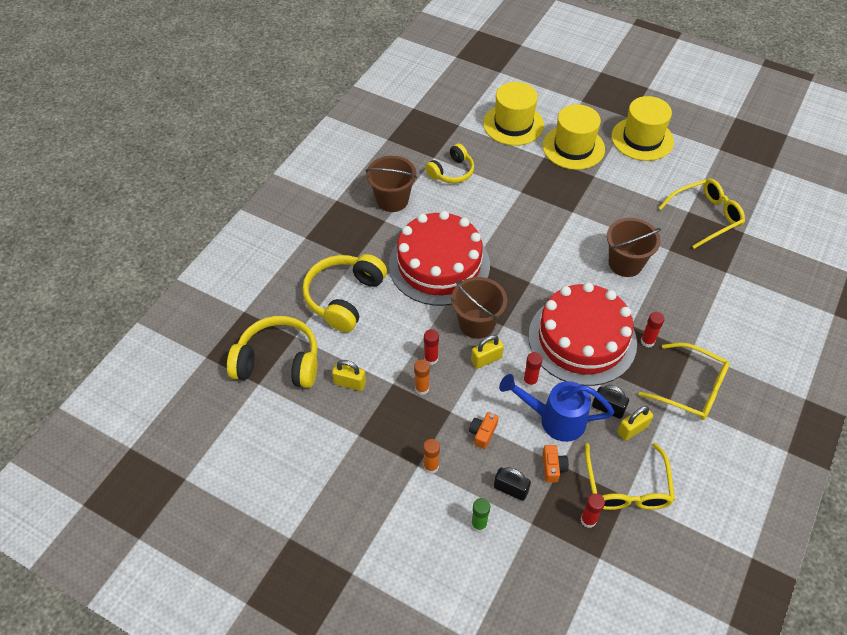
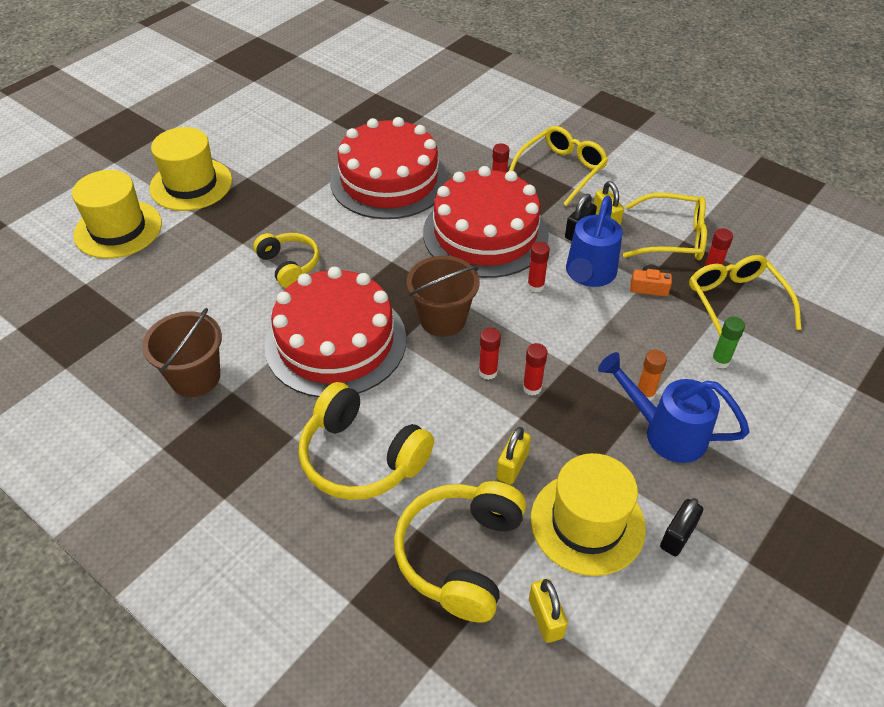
camera: 80 degrees left, 5 degrees down
orange glue stick [414,359,430,395] -> red glue stick [523,343,547,396]
yellow headphones [425,144,474,183] -> yellow headphones moved to [253,233,319,288]
orange camera [469,412,498,449] -> none
yellow padlock [471,335,504,369] -> yellow padlock moved to [529,579,568,643]
black padlock [494,467,531,501] -> black padlock moved to [660,498,703,557]
brown bucket [607,218,661,277] -> red cake [330,117,448,219]
yellow hat [611,96,674,161] -> yellow hat moved to [531,453,646,576]
yellow glasses [659,179,745,249] -> yellow glasses moved to [689,255,801,337]
none -> blue watering can [598,352,750,463]

